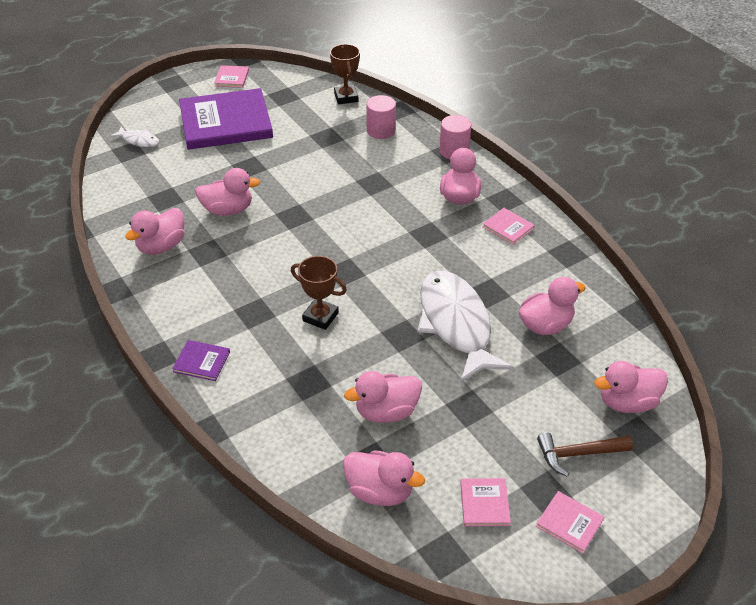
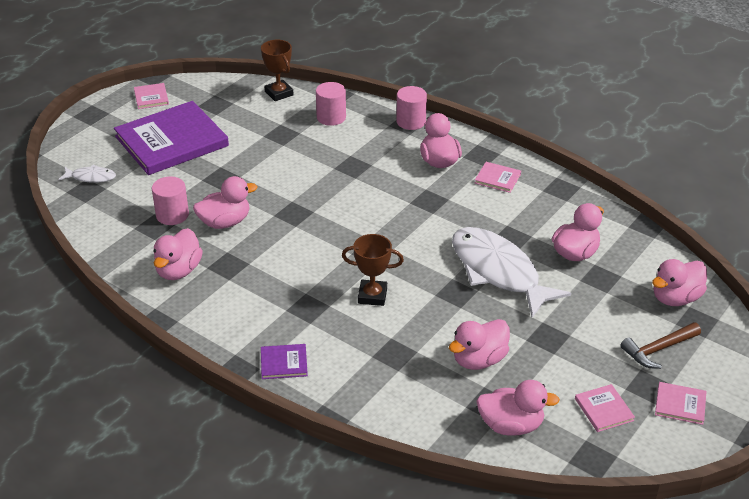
camera: 20 degrees left, 5 degrees down
none -> pink cylinder [152,177,189,225]

